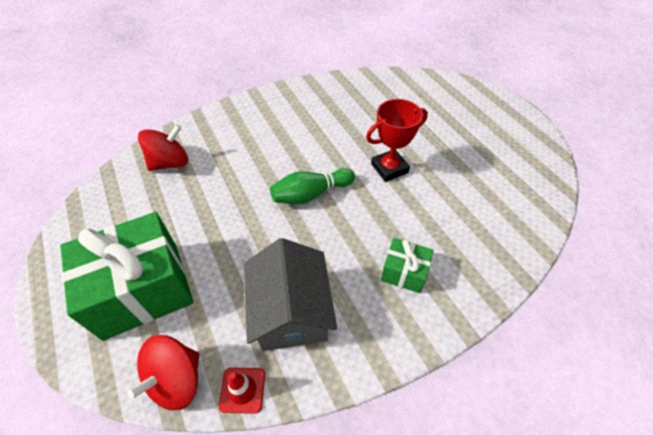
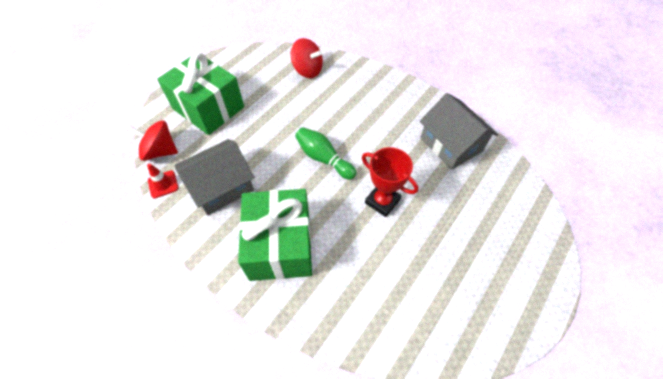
camera: 65 degrees right, 5 degrees up
green gift [381,238,433,293] -> green gift [238,189,312,281], size x2.09
none -> grey house [420,93,498,170]

